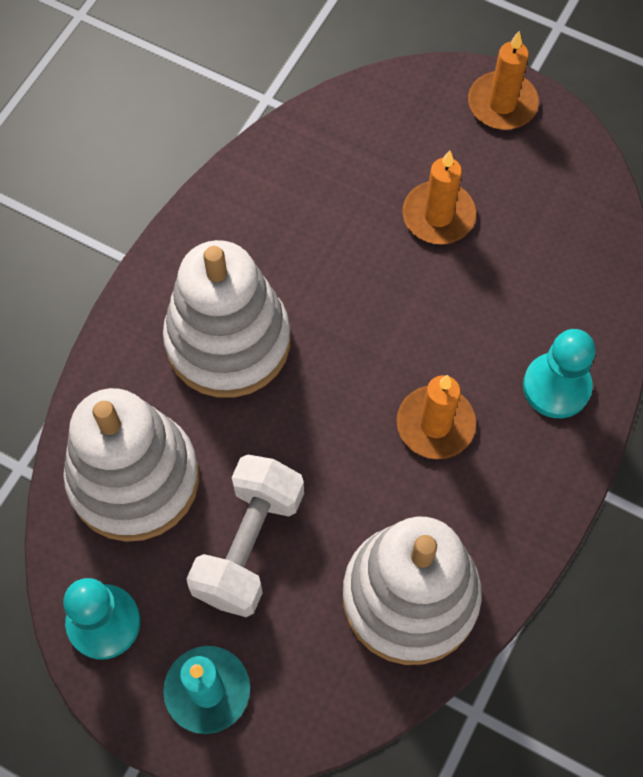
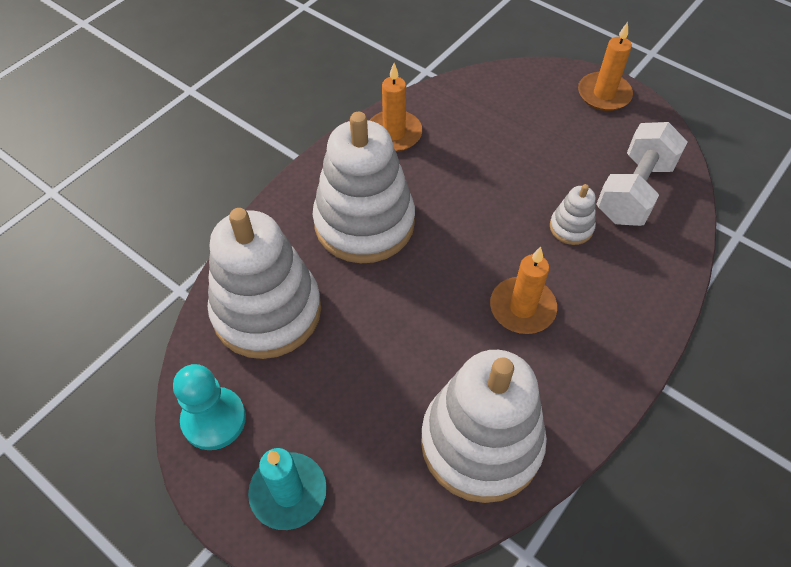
camera: 10 degrees right, 10 degrees down
white dumbbell [186,455,304,617] -> white dumbbell moved to [596,122,687,226]
orange candle [402,150,476,244] -> orange candle moved to [369,63,422,152]
turquoise pawn [523,329,596,418] -> none
none -> white stacking toy [550,184,596,245]

